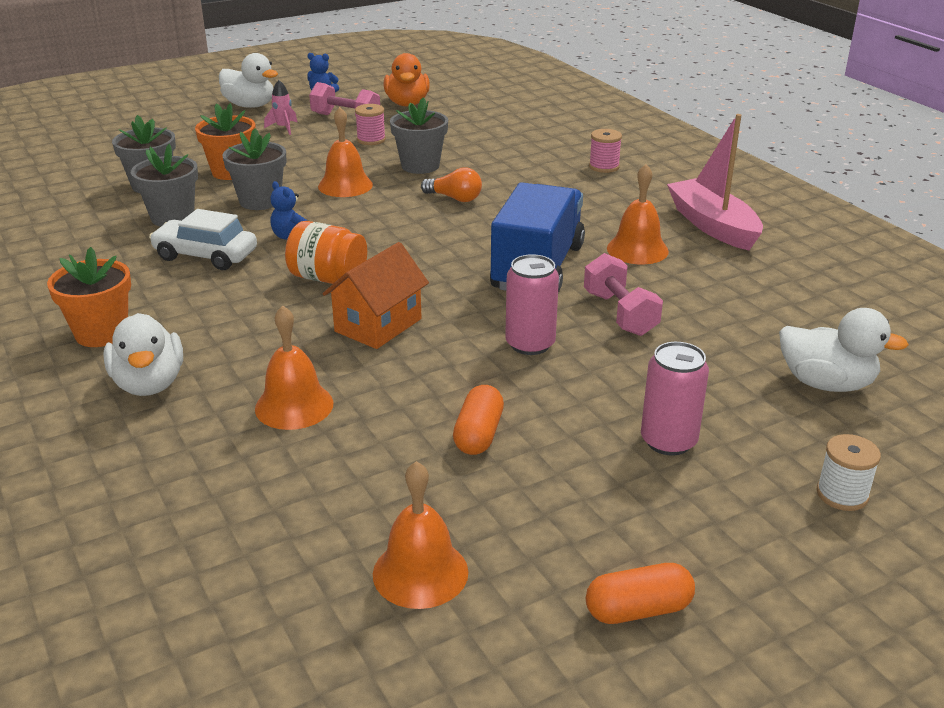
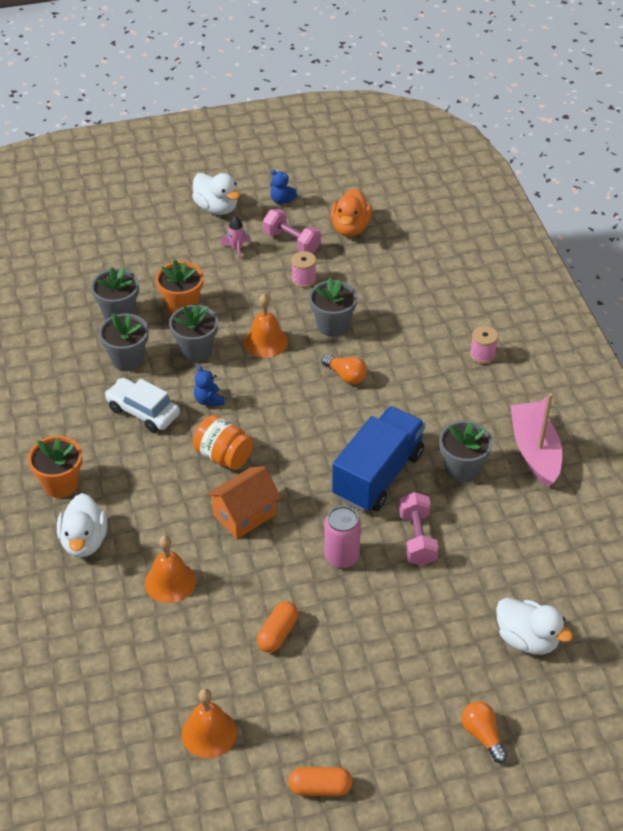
camera: 15 degrees right, 15 degrees up
orange bell [607,164,669,265] -> grey flower pot [439,421,492,482]
pink can [641,342,709,455] -> none
white spool [816,434,881,511] -> orange light bulb [462,701,508,763]

